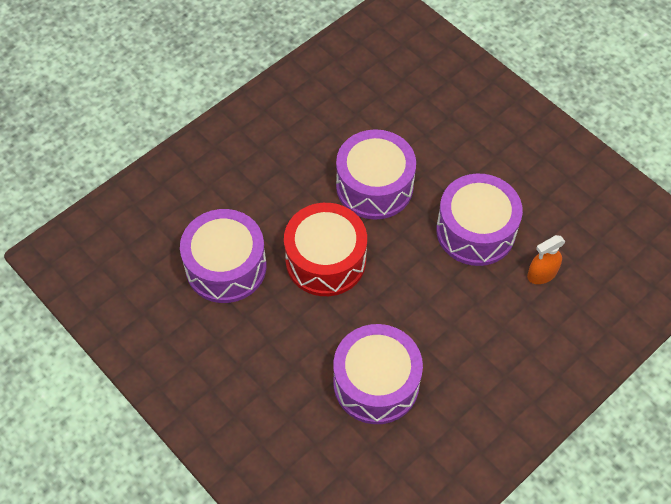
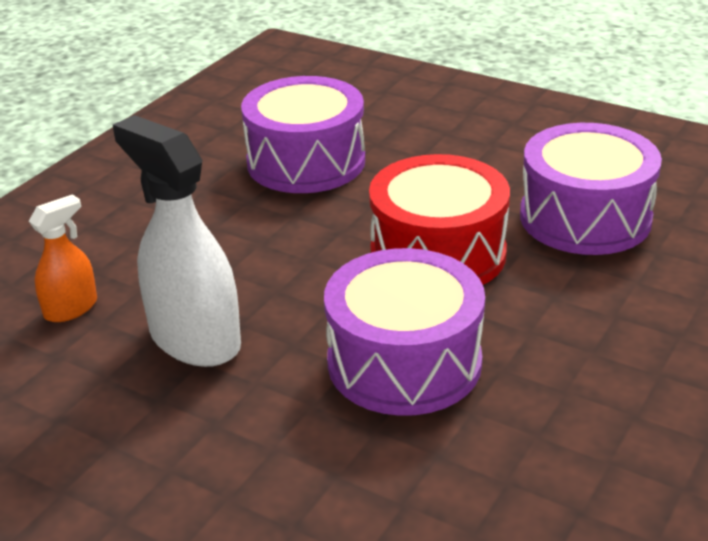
camera: 165 degrees right, 25 degrees down
purple drum [436,174,523,266] -> white spray bottle [113,115,241,367]

